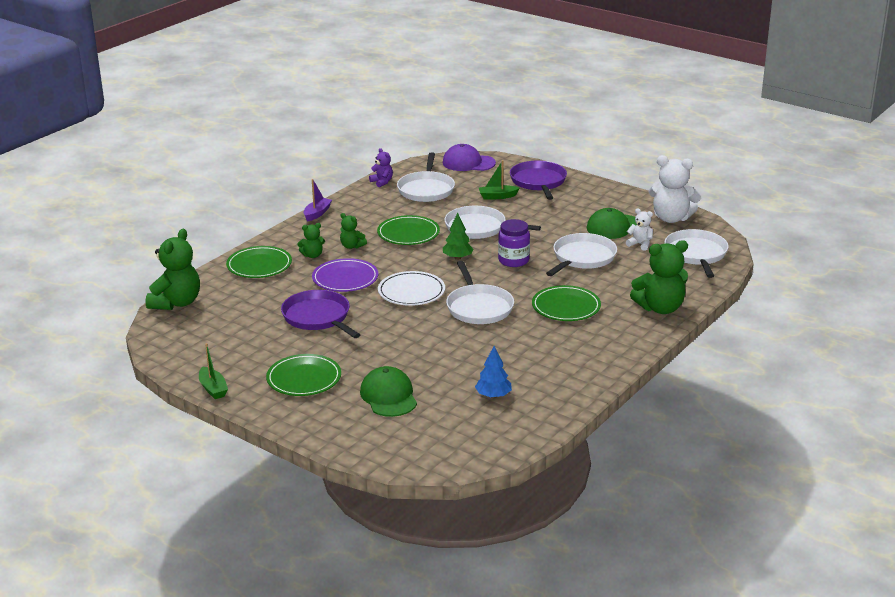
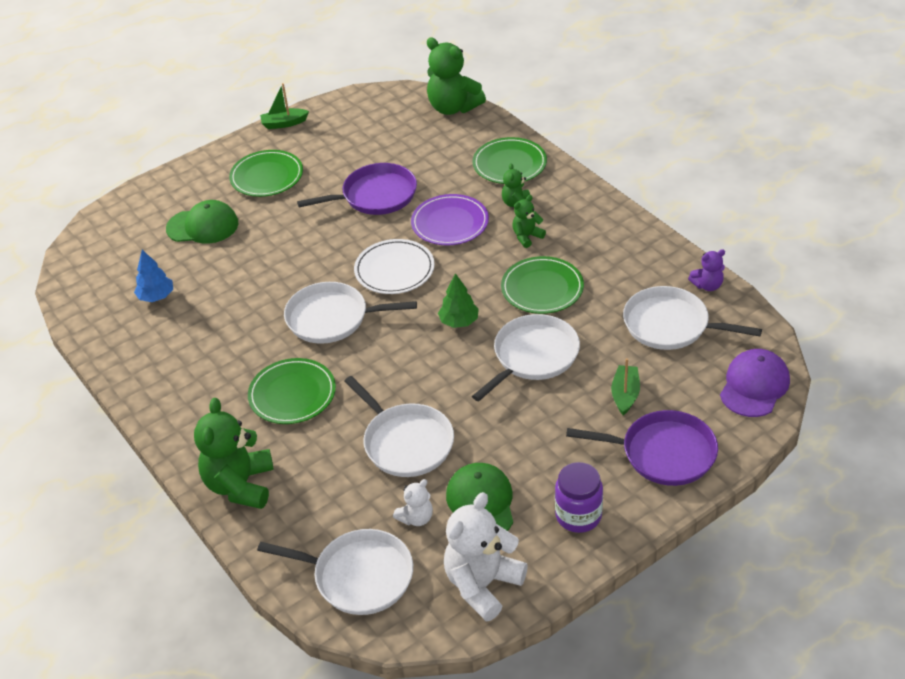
camera: 110 degrees right, 15 degrees up
purple boat [303,179,332,222] -> none
purple jar [498,219,530,267] -> purple jar moved to [555,462,603,533]

